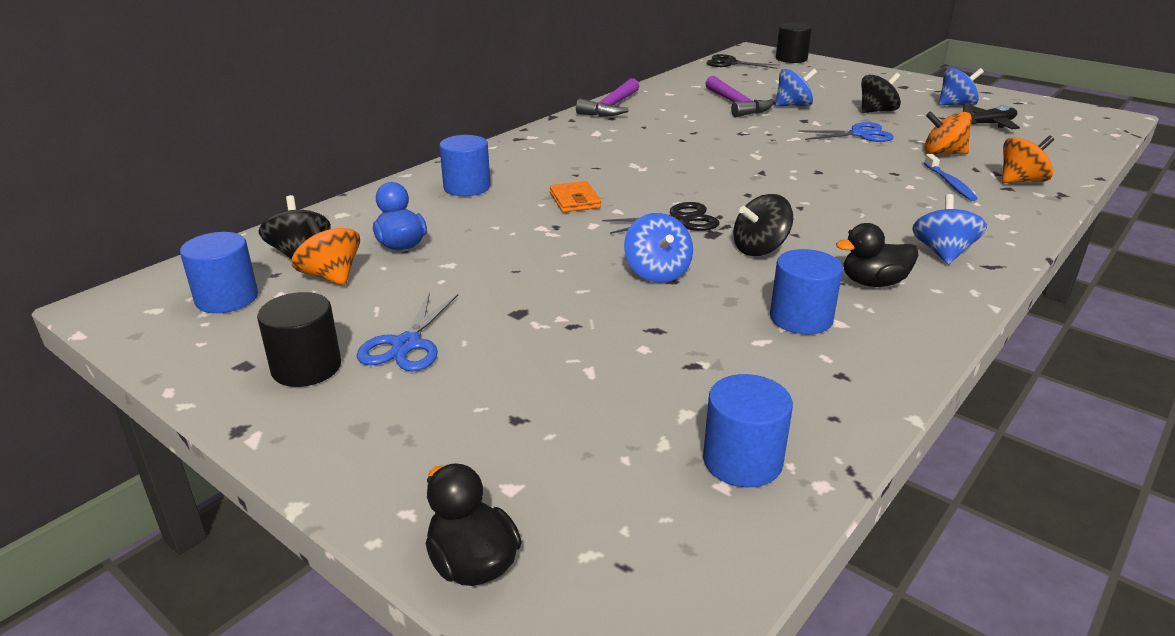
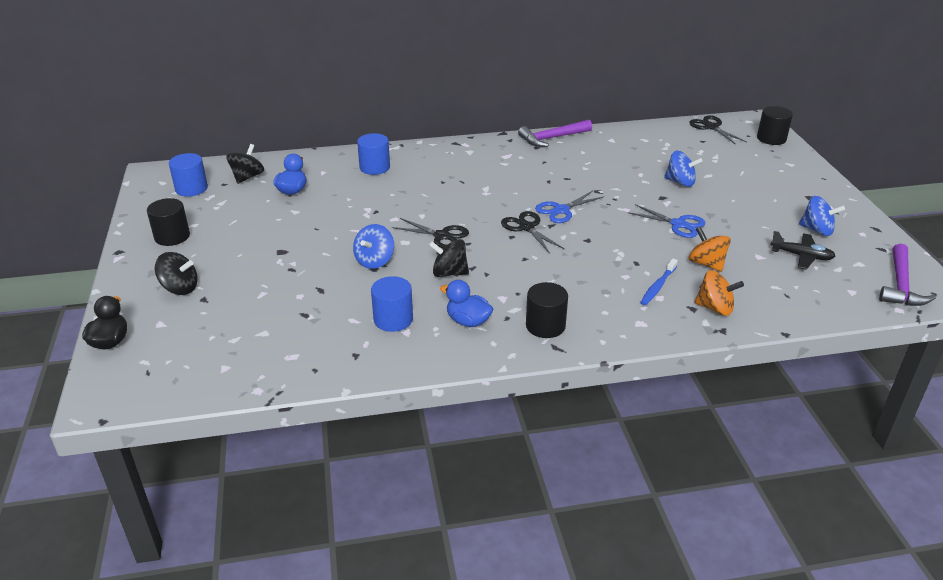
camera: 40 degrees right, 5 degrees up
orange spinning top [292,217,360,286] -> none
blue scissors [357,292,458,371] -> blue scissors moved to [535,191,603,223]
orange wallet [550,181,601,212] -> none
blue cylinder [703,374,793,487] -> none
purple hammer [705,76,774,117] -> purple hammer moved to [879,244,936,306]
black duck [836,223,919,287] -> blue duck [440,280,493,327]
black spinning top [861,73,901,113] -> black spinning top moved to [155,252,198,295]
blue spinning top [912,194,987,264] -> black cylinder [526,282,568,338]
none -> black scissors [501,211,565,254]

